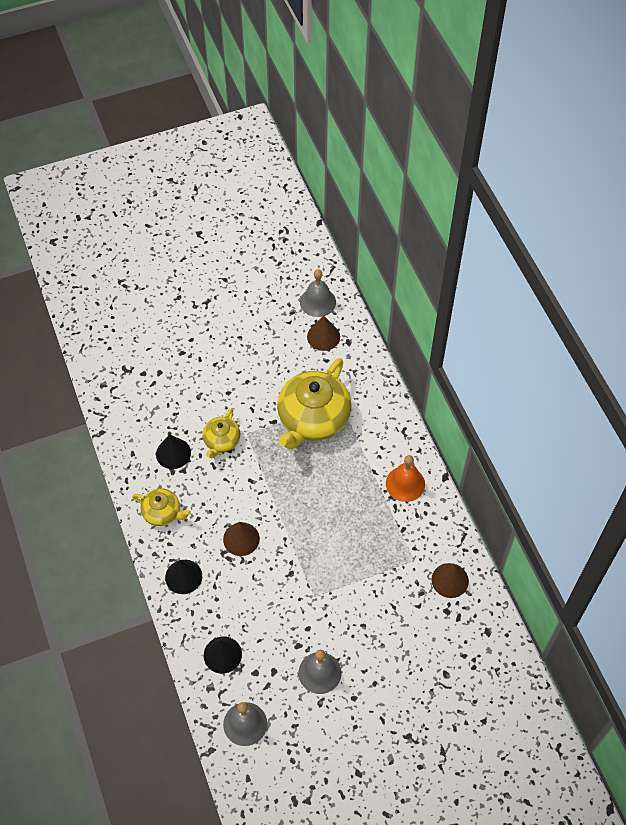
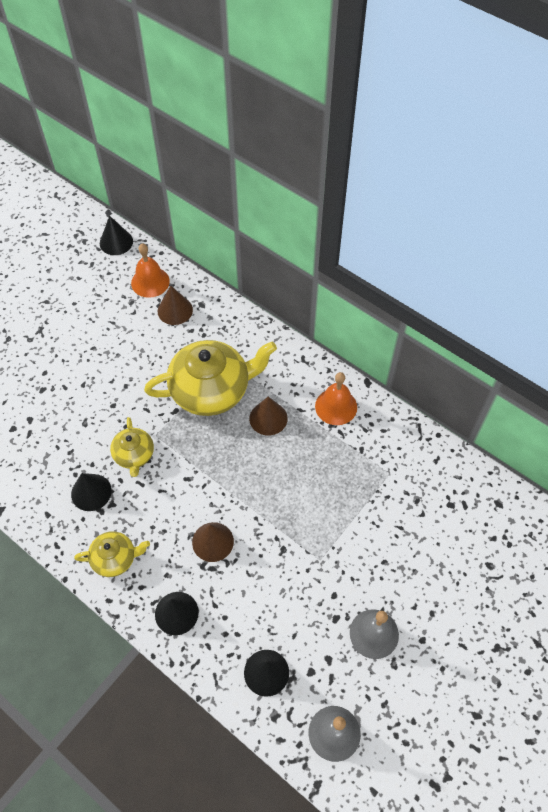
camera: 30 degrees left, 0 degrees up
yellow teapot [277,358,352,449] -> yellow teapot turned 105 degrees counterclockwise [144,340,277,416]
grey bell [300,269,336,317] -> orange bell [131,243,170,298]
brown cone [432,563,469,598] -> brown cone moved to [249,397,288,435]
none -> black cone [100,216,133,255]

